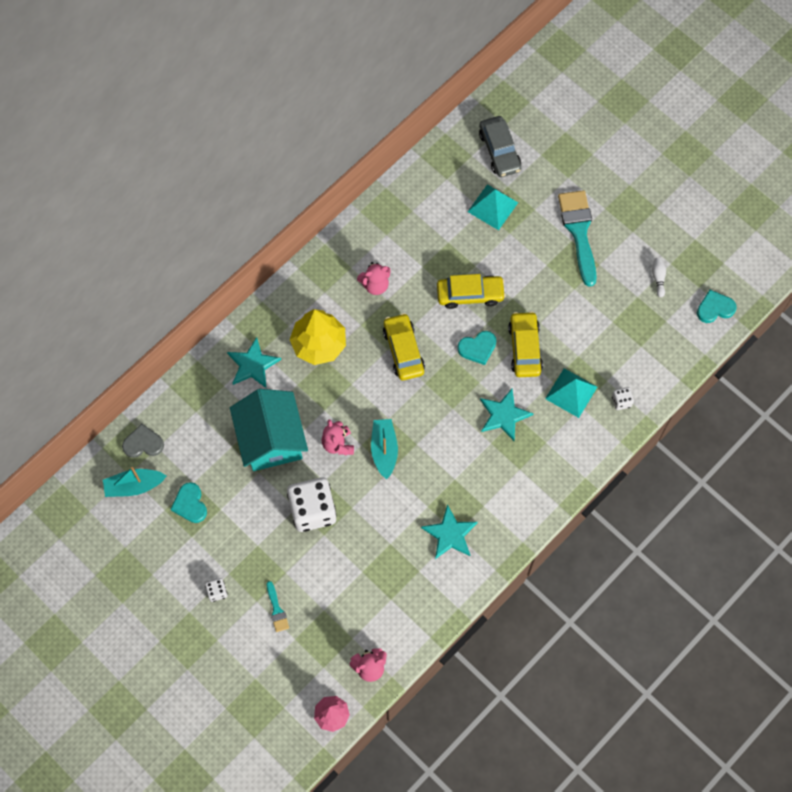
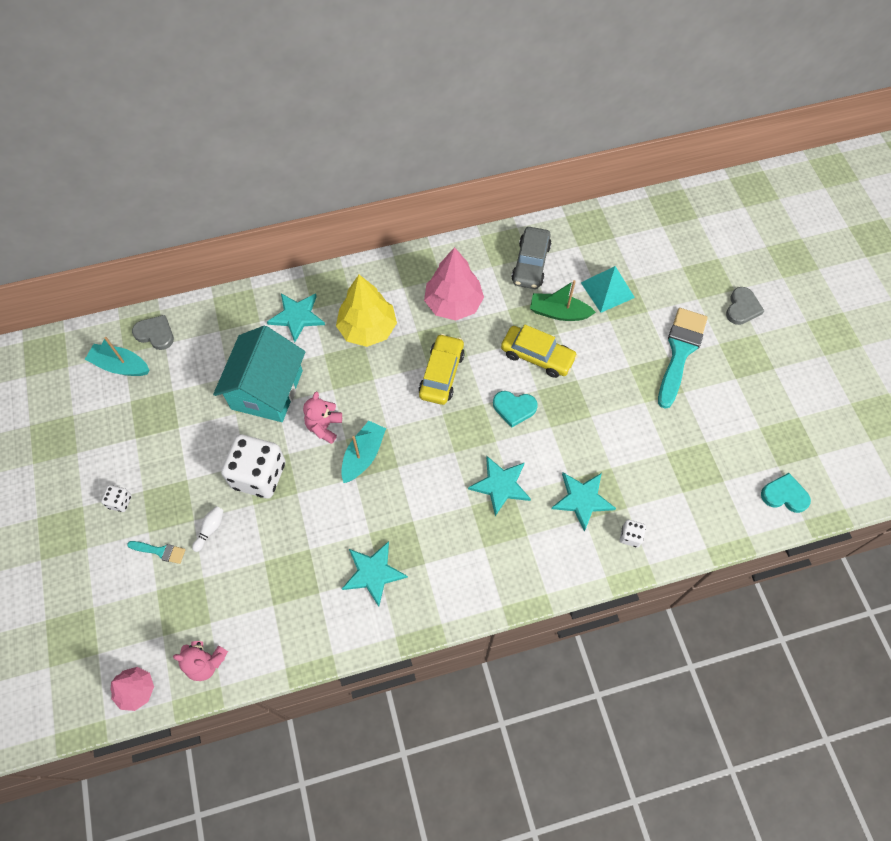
camera: 30 degrees right, 5 degrees down
turquoise heart [171,482,207,523] -> none
turquoise brush [267,581,289,632] -> turquoise brush turned 90 degrees counterclockwise [127,541,186,564]
pink teddy bear [357,262,391,295] -> pink tree [424,247,484,321]
grey car [479,116,521,177] -> grey car moved to [512,227,551,289]
yellow car [508,311,543,377] -> none
turquoise pyramid [545,368,597,418] -> turquoise star [552,473,616,532]
white bowling pin [652,258,666,297] -> white bowling pin moved to [192,506,224,552]
none -> green boat [530,280,596,321]
none -> grey heart [726,287,764,325]

